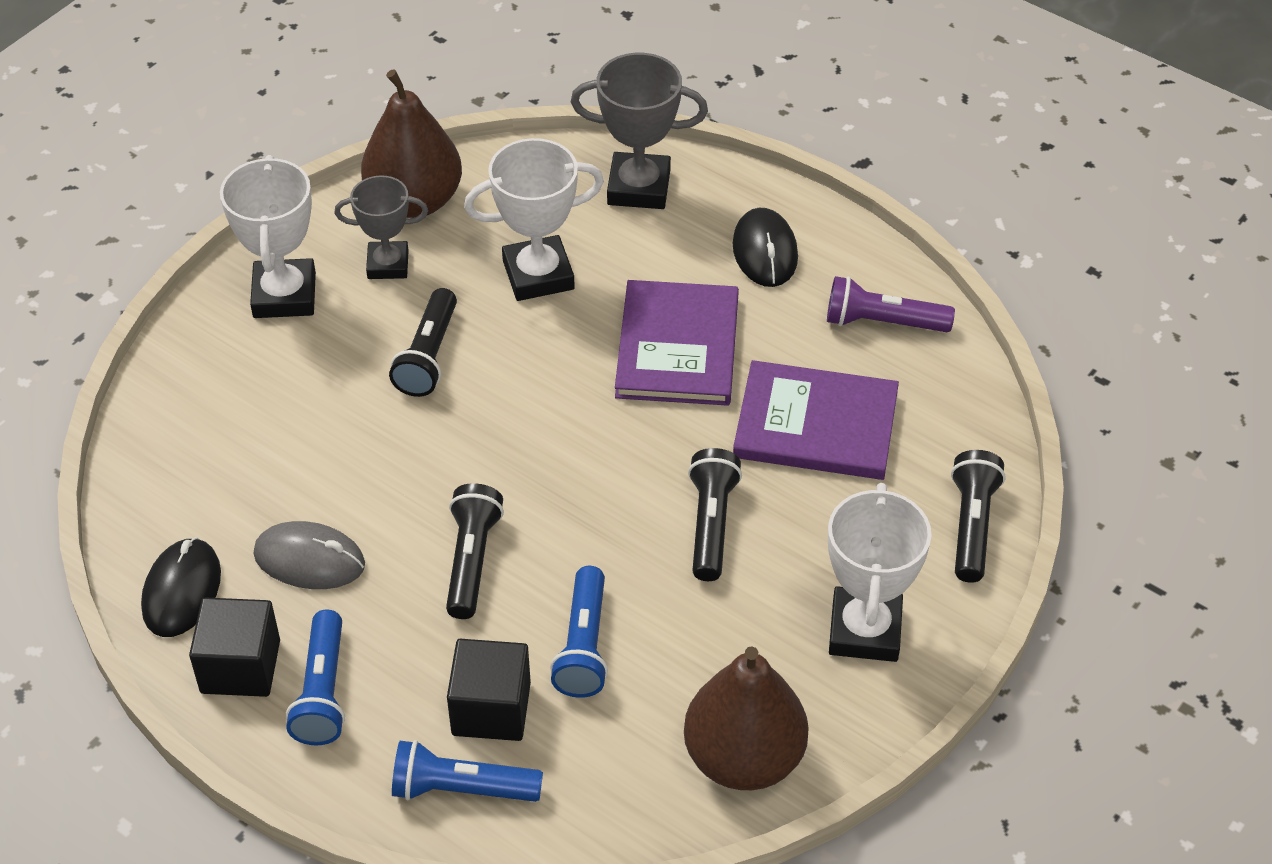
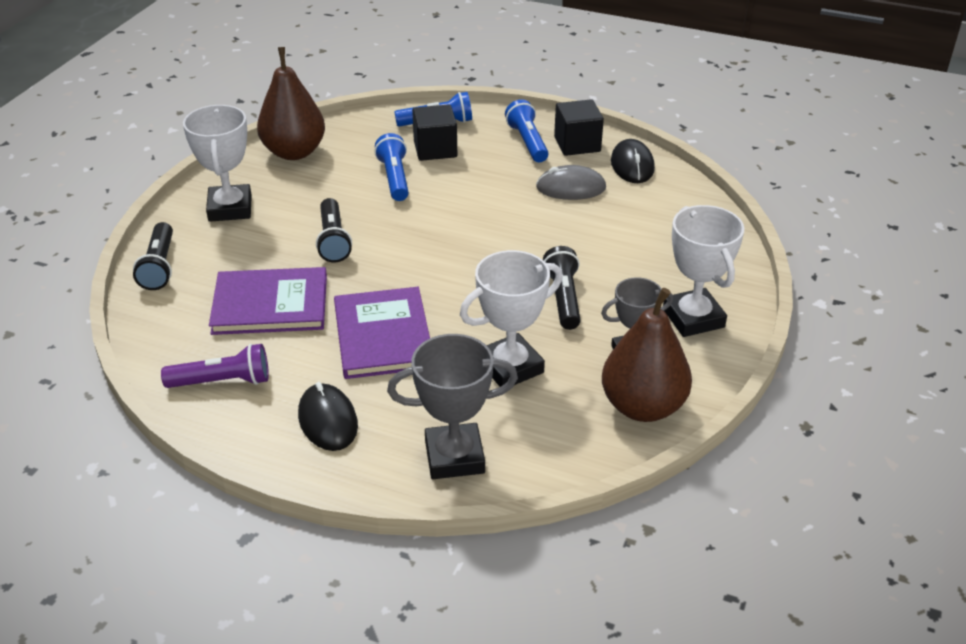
camera: 165 degrees right, 10 degrees down
black flashlight [446,483,504,619] -> none

